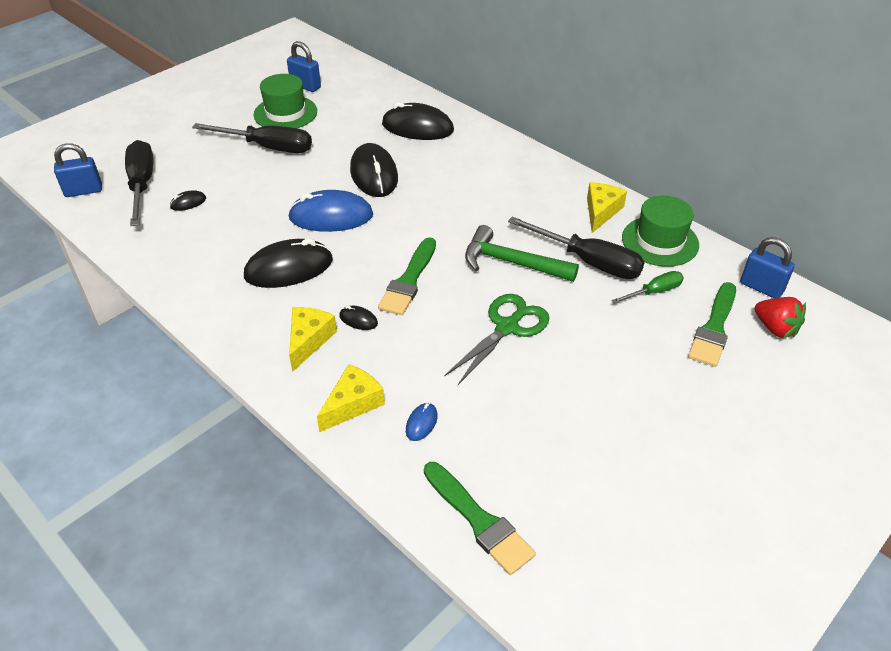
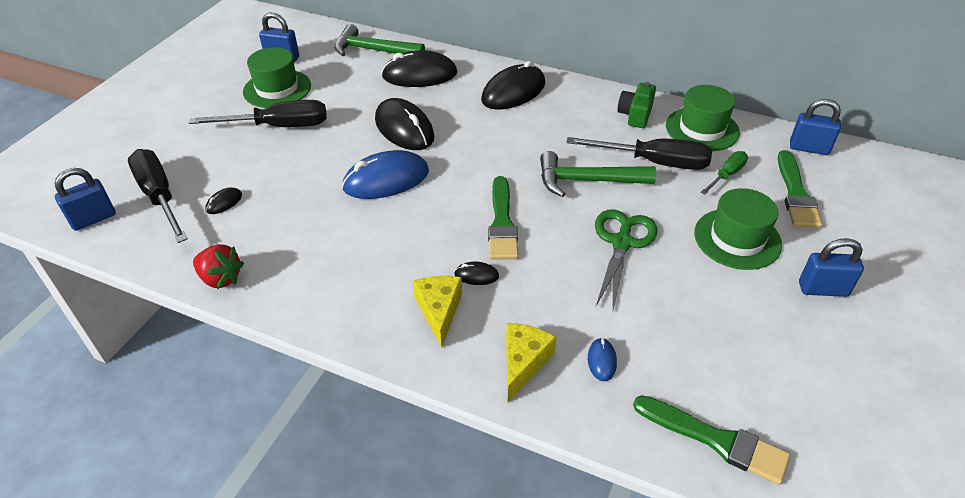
camera: 20 degrees left, 0 degrees up
black mouse [244,238,333,288] -> black mouse moved to [481,61,545,110]
yellow cheese [587,182,627,233] -> green camera [617,82,656,128]
red strawberry [755,297,806,338] -> red strawberry moved to [193,244,244,289]
none -> green hammer [335,24,425,56]
none -> green hat [694,188,782,270]
none -> blue padlock [799,238,864,297]

